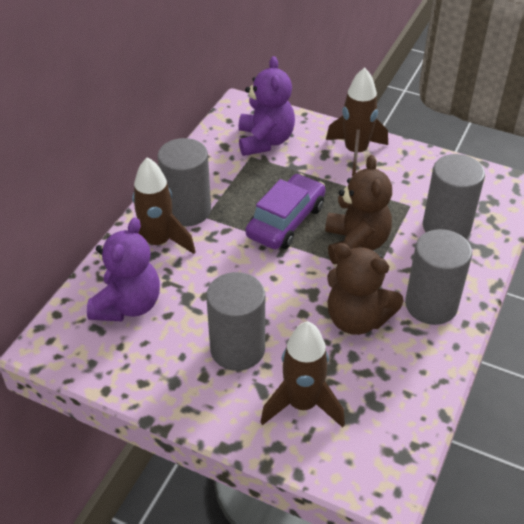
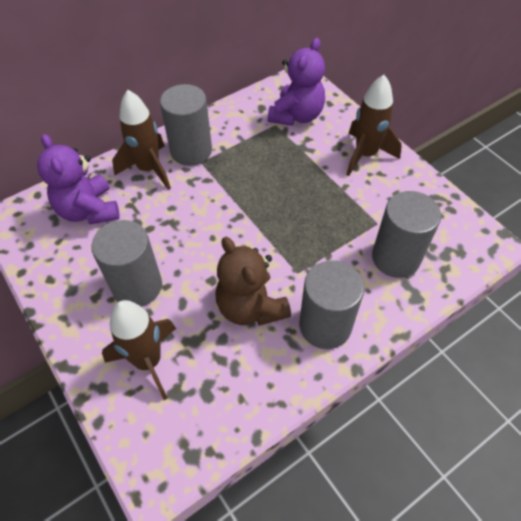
camera: 30 degrees right, 10 degrees up
purple teddy bear [87,217,160,322] -> purple teddy bear turned 105 degrees clockwise [37,134,120,224]
purple car [246,173,326,249] -> none
brown teddy bear [325,155,392,264] -> none

